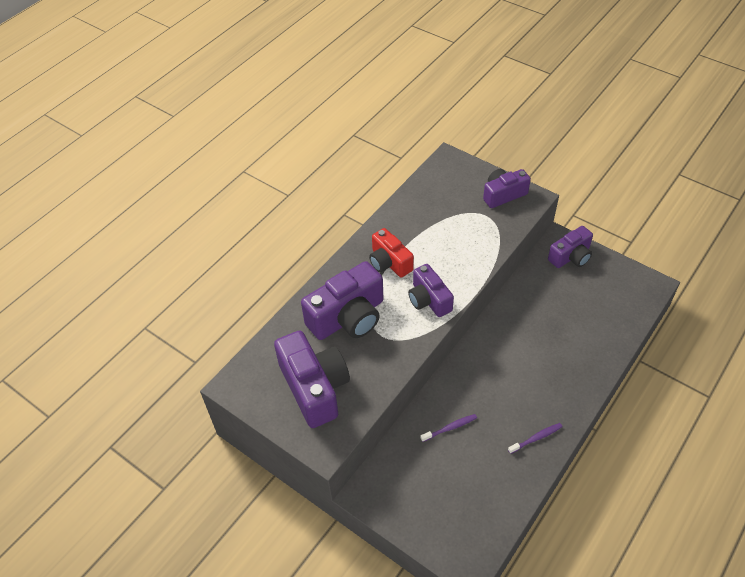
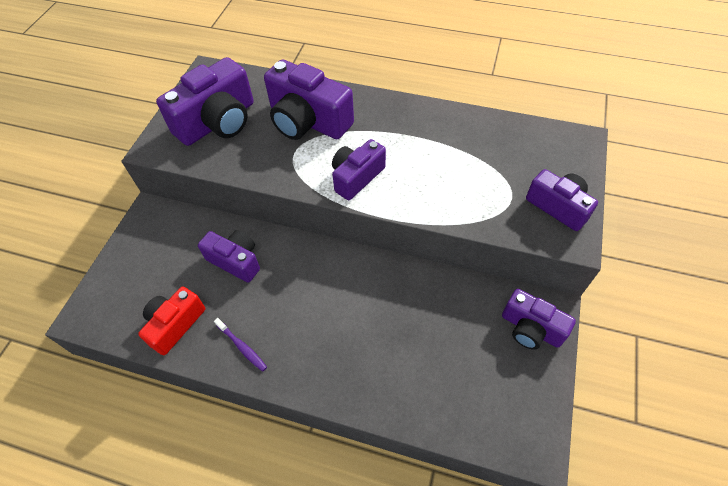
camera: 70 degrees right, 5 degrees up
red camera [369,228,414,278] -> red camera moved to [138,287,205,355]
purple toothbrush [421,414,477,442] -> purple camera [198,230,260,283]

